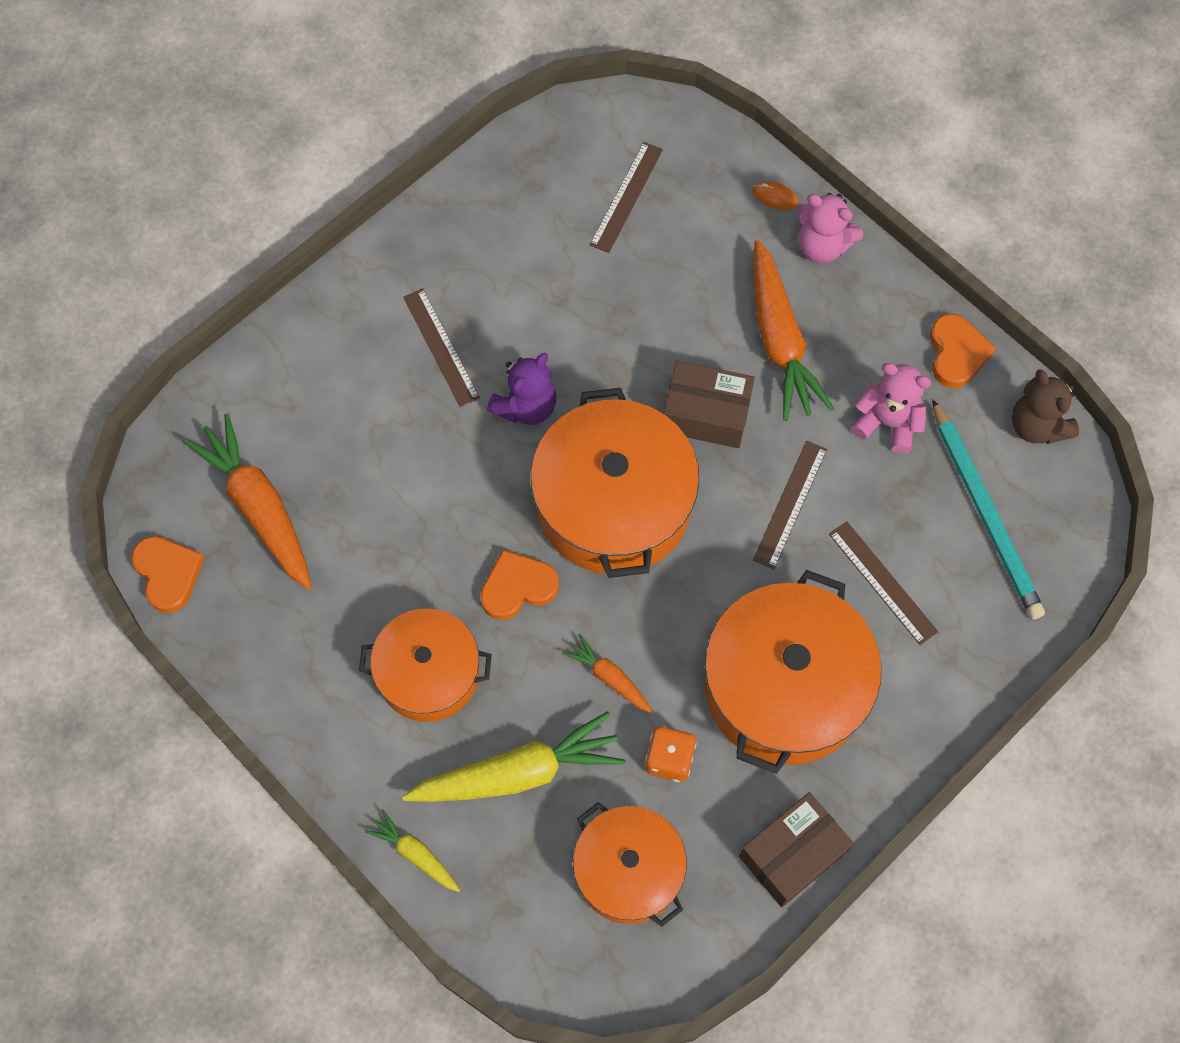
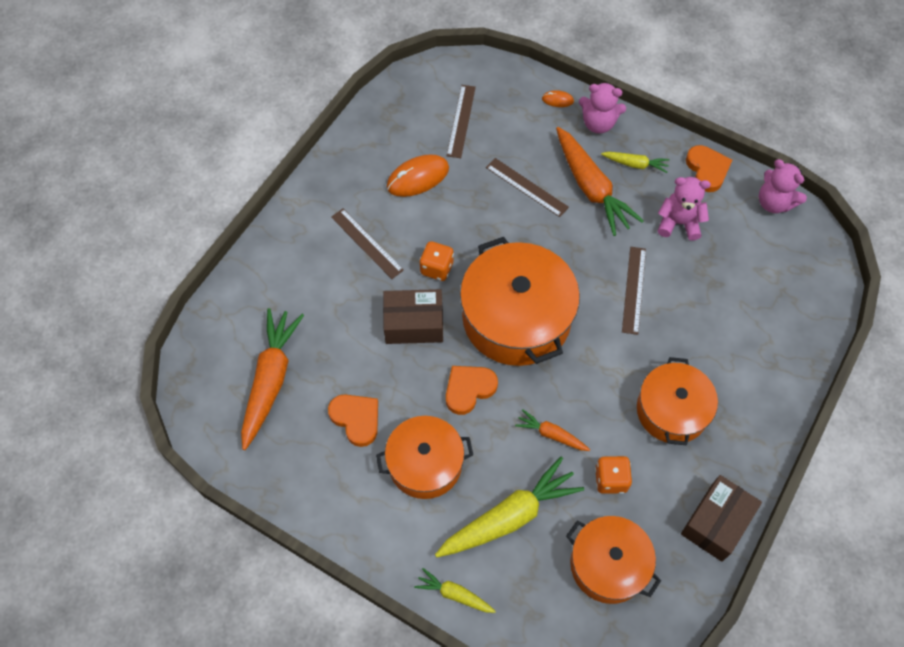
camera: 15 degrees left, 5 degrees down
orange heart [131,536,204,613] -> orange heart moved to [328,394,378,447]
orange carrot [183,413,312,590] -> orange carrot turned 60 degrees clockwise [241,308,304,450]
purple teddy bear [487,353,557,425] -> orange dice [419,241,454,281]
brown box [663,361,755,448] -> brown box moved to [383,289,443,344]
orange pot [705,570,881,774] -> orange pot [637,357,718,445], size x0.63
brown ruler [829,521,938,645] -> brown ruler moved to [486,158,569,217]
turquoise pencil [932,399,1045,619] -> none
brown teddy bear [1012,369,1079,444] -> pink teddy bear [759,159,807,213]
none -> orange mouse [387,154,449,197]
none -> yellow carrot [601,152,670,173]

